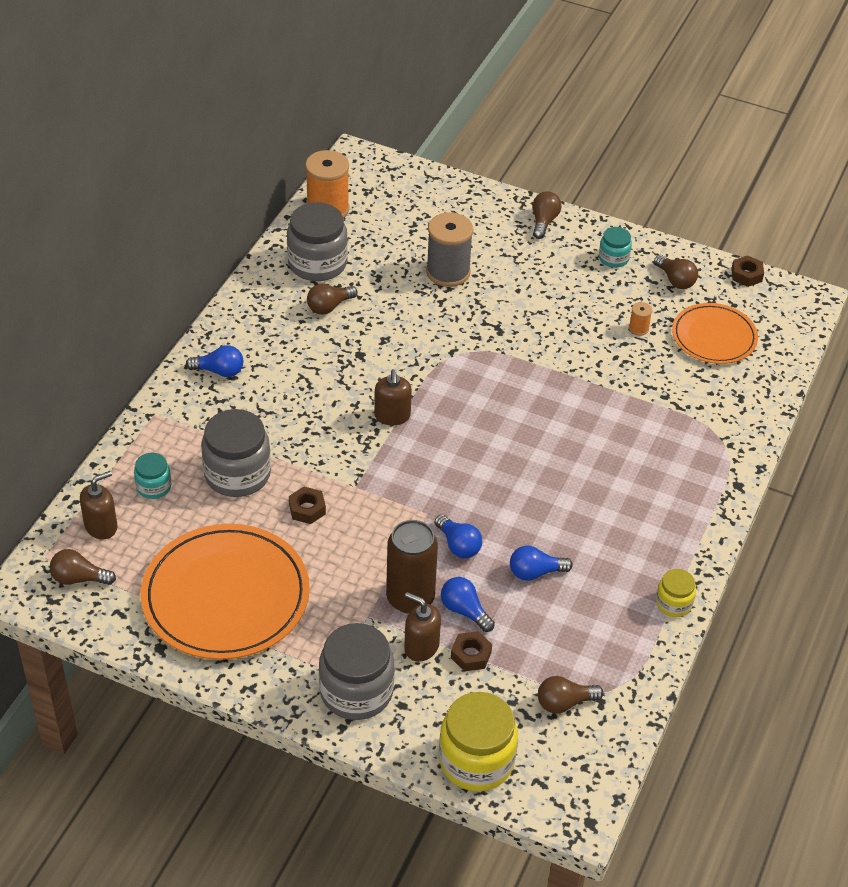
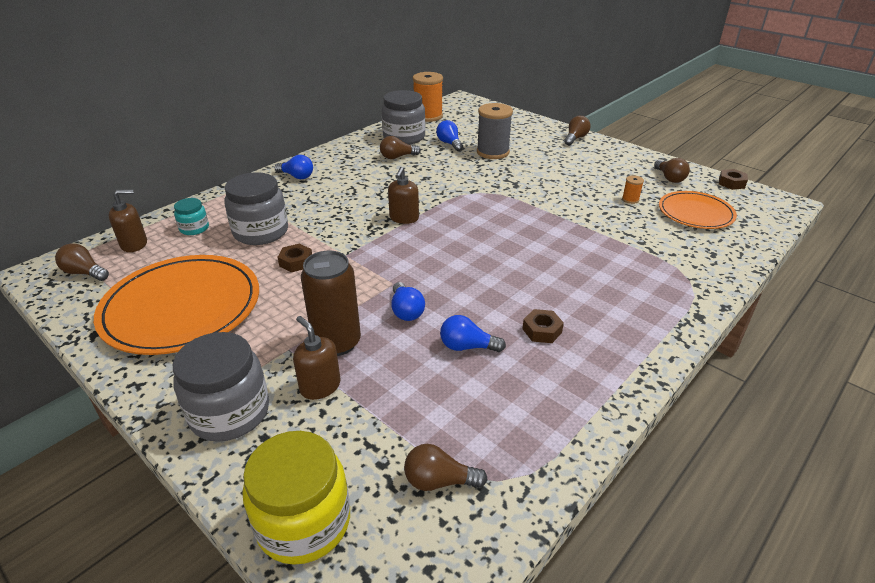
camera: 20 degrees right, 10 degrees down
blue light bulb [441,577,495,632] -> blue light bulb moved to [436,120,463,151]
brown nut [451,631,492,671] -> brown nut moved to [522,309,564,343]
turquoise jar [599,227,632,268] -> none
yellow jar [656,569,696,617] -> none

